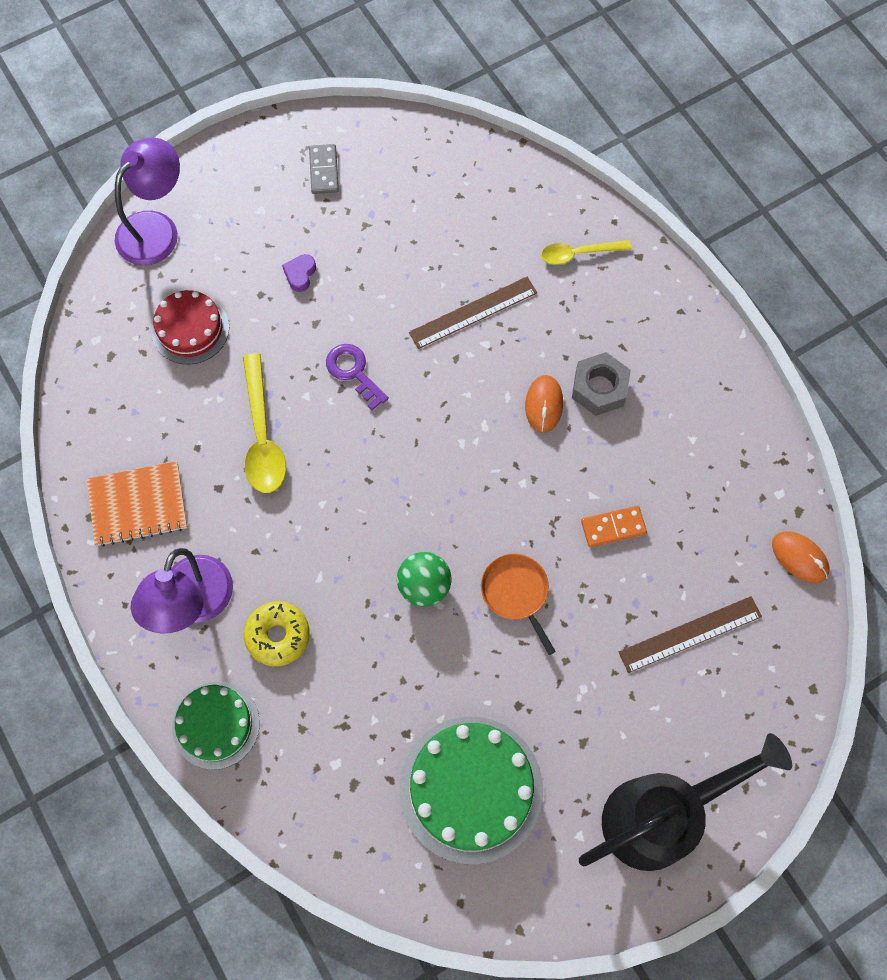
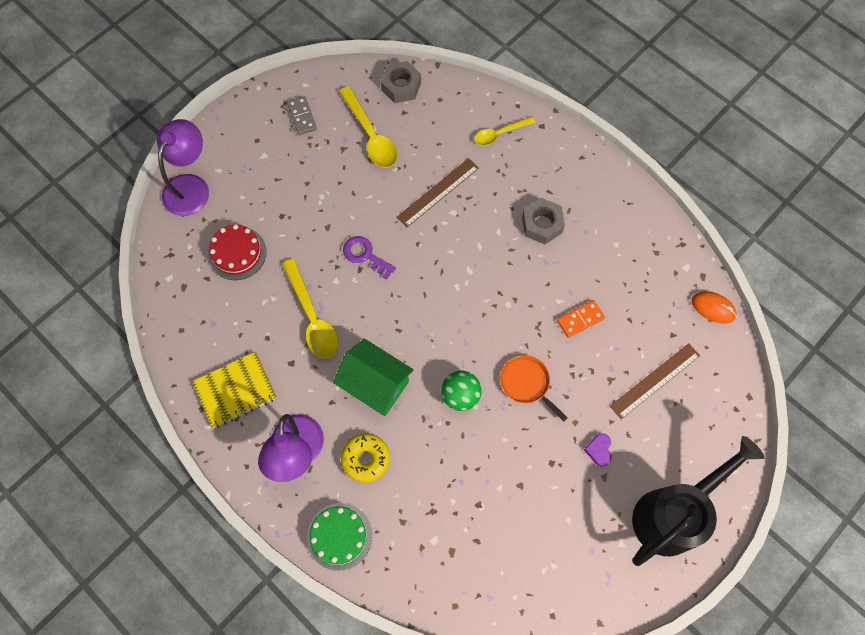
camera: 15 degrees left, 0 degrees up
orange notebook [87,461,187,547] -> yellow notebook [192,352,277,429]
purple heart [282,254,316,292] -> purple heart moved to [584,433,611,467]
green cake [399,717,543,864] -> none
orange mouse [525,375,563,433] -> none
none -> green house [333,338,414,416]
none -> yellow spoon [339,86,398,168]
none -> grey nut [380,61,421,103]

